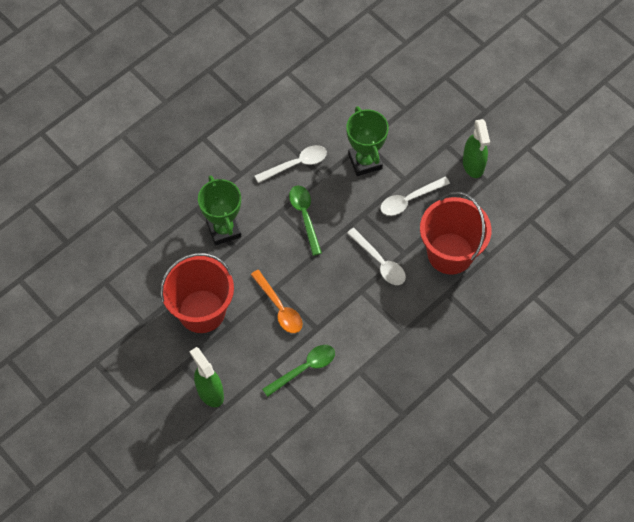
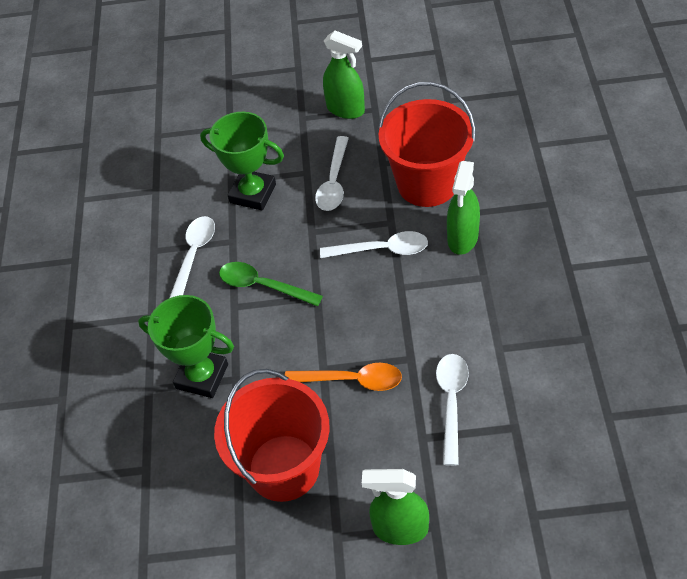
camera: 45 degrees left, 10 degrees down
green spoon [262,345,335,397] -> white spoon [436,354,469,466]
none -> green spray bottle [447,161,480,255]

